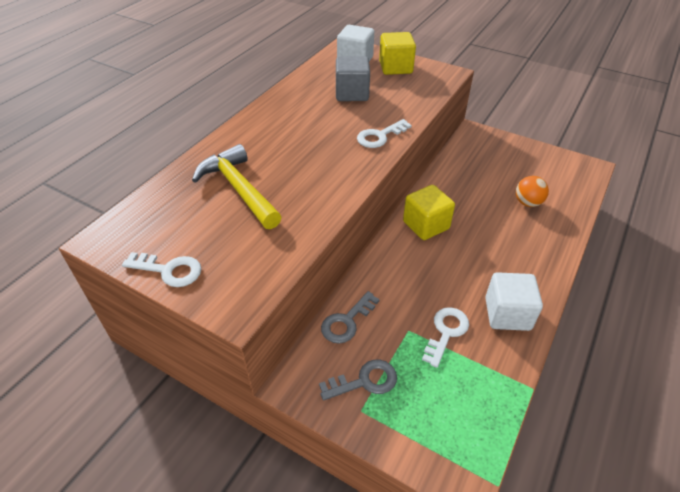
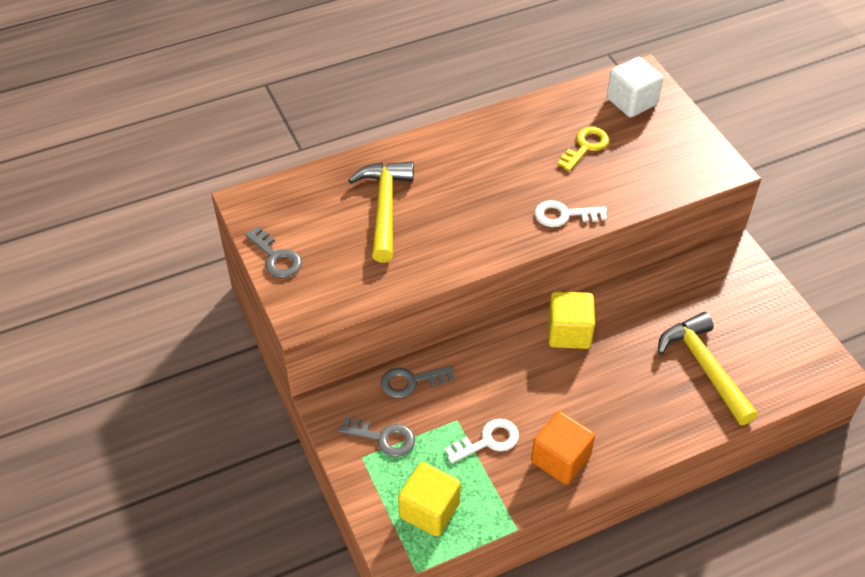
camera: 35 degrees right, 5 degrees up
white key [122,252,201,287] -> grey key [245,226,302,278]
grey cube [336,56,370,101] -> yellow key [557,127,609,171]
yellow cube [379,32,416,75] -> yellow cube moved to [398,462,461,537]
white cube [485,272,543,331] -> orange cube [531,411,595,484]
orange ball [516,176,549,207] -> yellow hammer [658,312,758,425]

